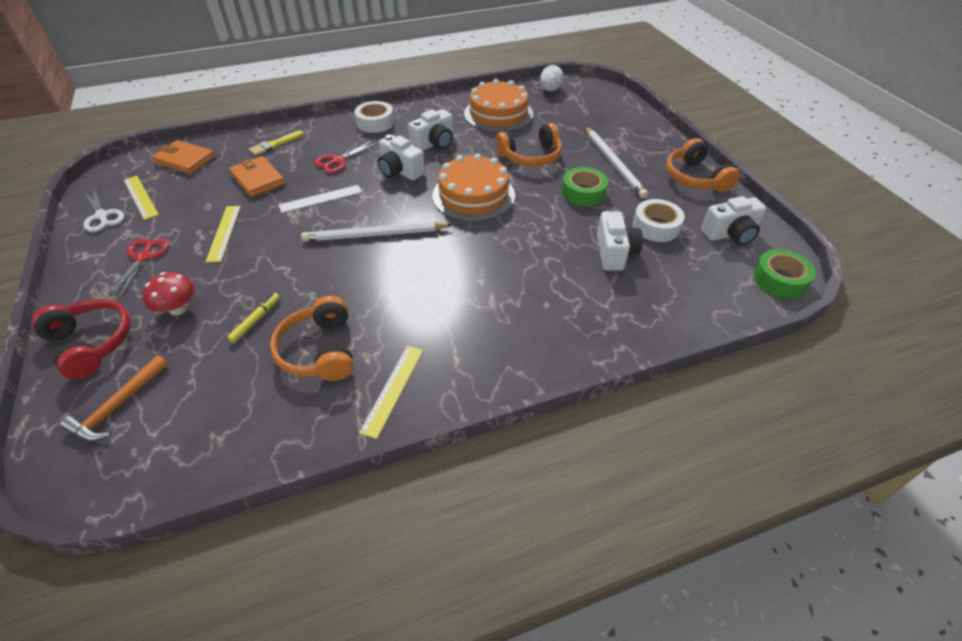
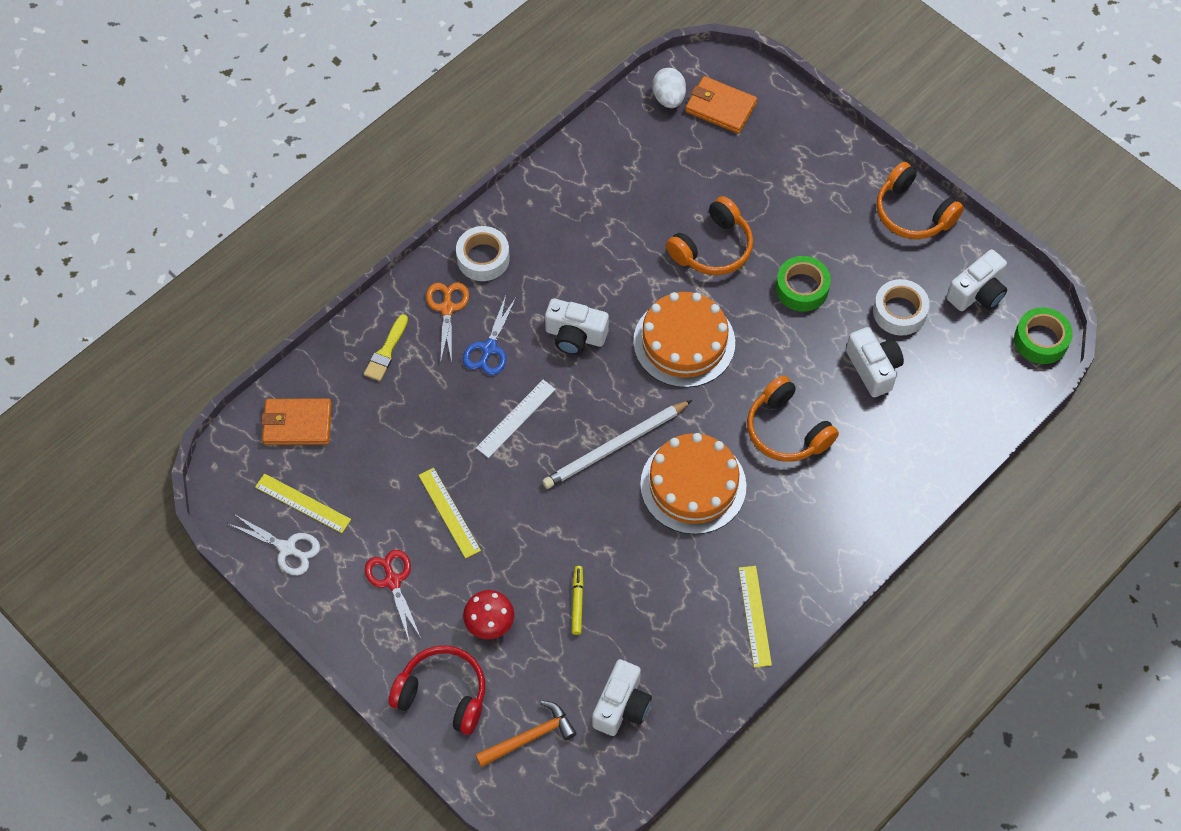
camera: 25 degrees left, 15 degrees up
orange hammer [60,355,168,441] -> orange hammer turned 120 degrees counterclockwise [475,701,577,767]
orange wallet [229,156,285,197] -> orange wallet moved to [685,76,757,134]
orange headphones [270,296,354,381] -> orange headphones moved to [747,376,839,462]
red scissors [314,140,379,174] -> blue scissors [463,295,517,375]
white camera [408,109,453,151] -> white camera moved to [592,659,652,736]
orange cake [464,79,534,132] -> orange cake moved to [640,433,746,534]
white pencil [585,127,648,198] -> none
none -> orange scissors [426,282,469,363]

